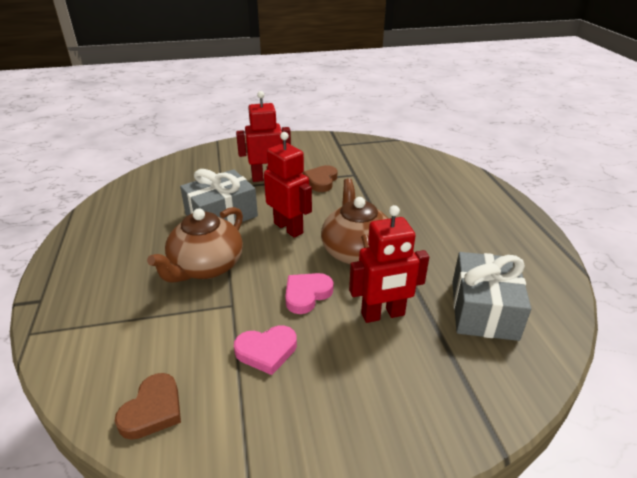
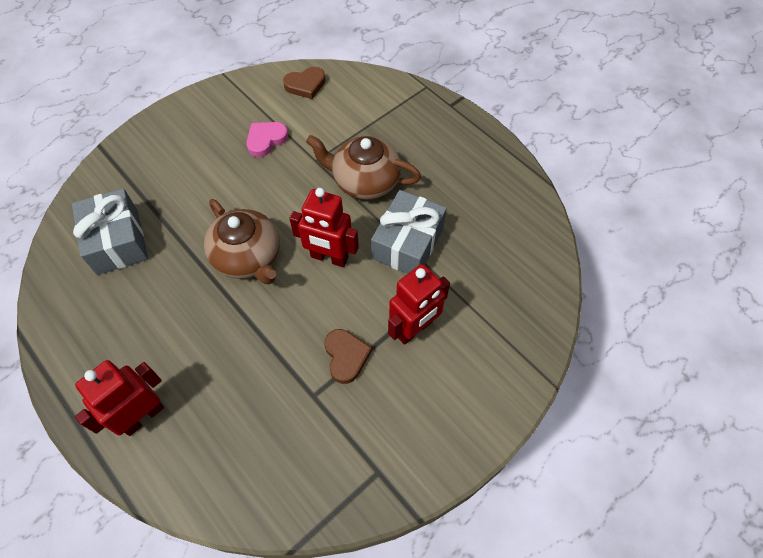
camera: 150 degrees right, 25 degrees up
brown heart [115,373,181,440] -> brown heart turned 105 degrees counterclockwise [283,67,326,99]
brown teapot [147,207,243,283] -> brown teapot turned 75 degrees counterclockwise [306,135,421,200]
pink heart [285,273,334,314] -> none
red robot [349,205,429,323] -> red robot moved to [75,360,164,436]

